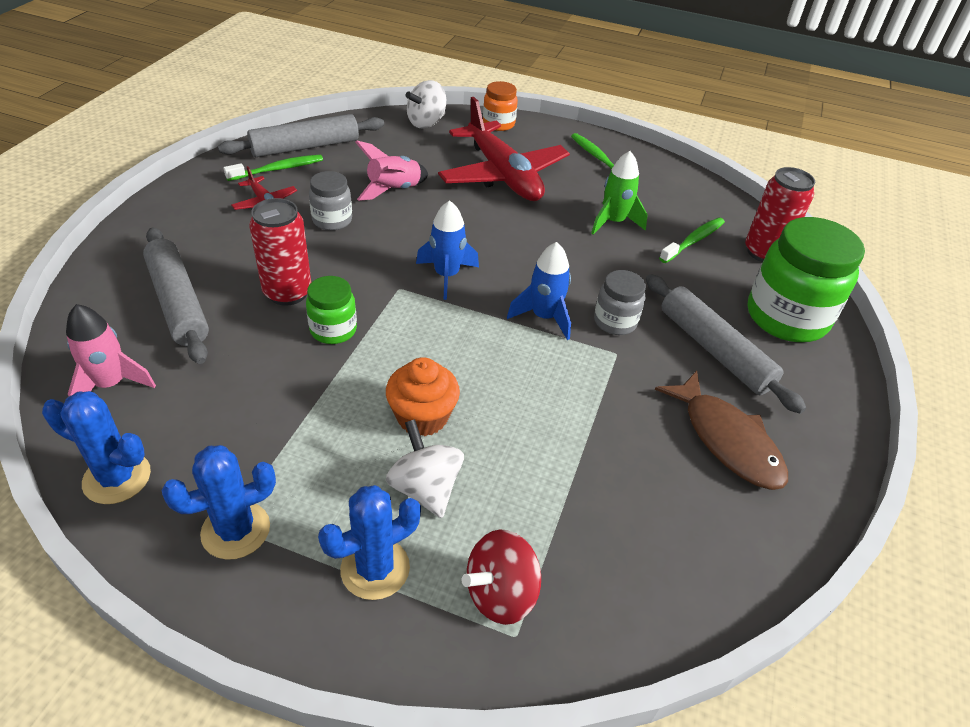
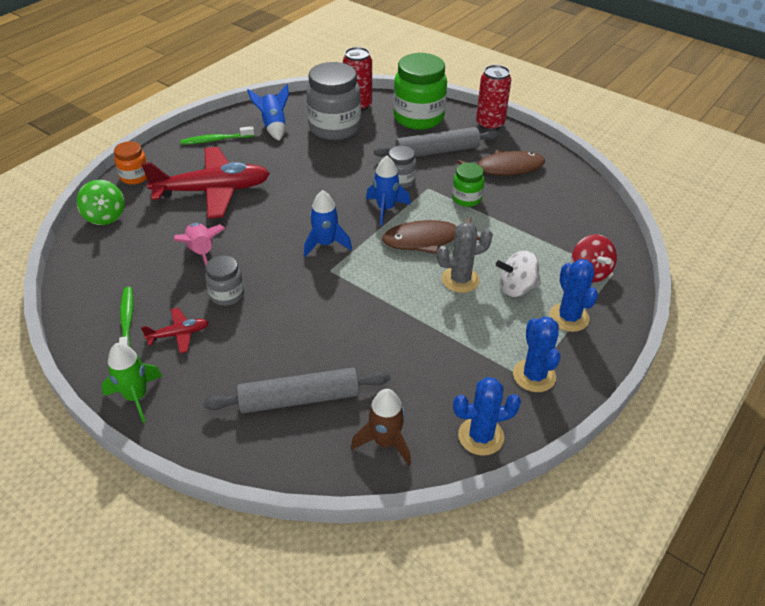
camera: 70 degrees left, 0 degrees up
blue cactus [42,391,151,504] -> blue cactus turned 45 degrees clockwise [453,377,521,456]
pink rocket [66,304,156,397] -> brown rocket [351,389,411,465]
grey rolling pin [218,114,384,157] -> none
red can [249,198,311,306] -> red can moved to [476,65,511,131]
green jar [306,276,357,344] -> green jar moved to [452,163,485,207]
orange cupcake [386,357,460,437] -> grey cactus [437,222,493,293]
white spinning top [406,80,446,129] -> green spinning top [77,180,125,225]
green rocket [591,151,648,235] -> green rocket moved to [101,343,162,423]
green toothbrush [659,217,725,263] -> grey jar [306,62,361,140]
none -> blue rocket [247,84,289,141]
none -> brown fish [382,217,480,254]

